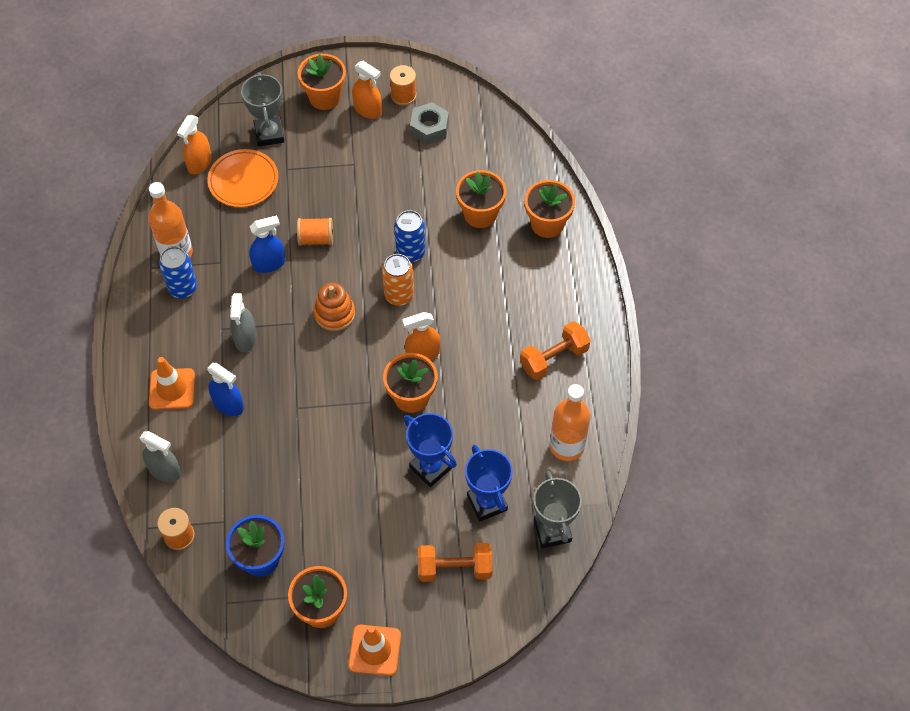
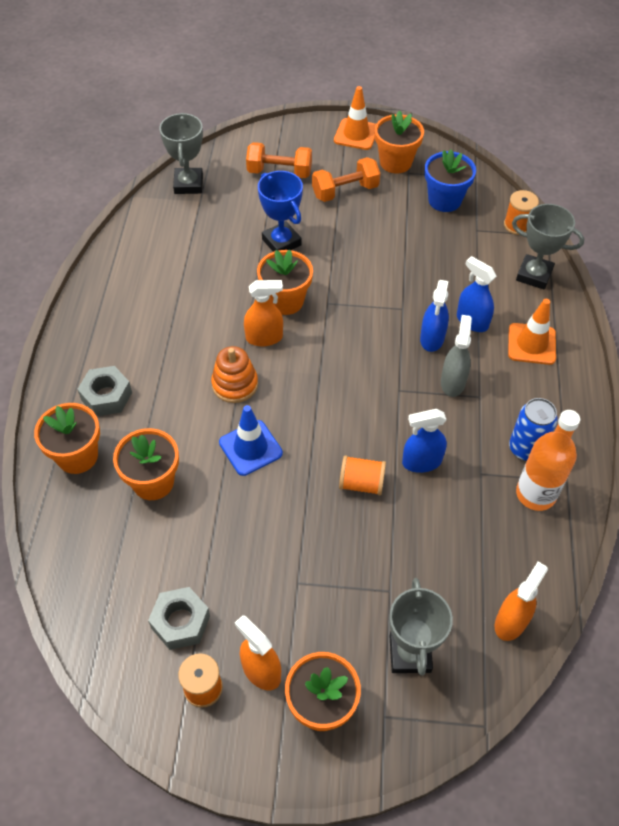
camera: 170 degrees left, 5 degrees down
grey spray bottle [140,431,181,482] -> grey trophy [512,204,585,290]
orange plate [207,149,278,207] -> none
orange stacking toy [314,283,355,331] -> orange stacking toy moved to [211,346,258,403]
orange can [382,254,414,306] -> none
blue can [394,210,425,262] -> blue traffic cone [219,405,283,476]
blue trophy [465,445,513,522] -> none
orange dumbbell [520,321,590,380] -> orange dumbbell moved to [312,157,380,202]
orange bottle [550,384,590,461] -> none
none -> grey nut [77,366,132,416]
none -> blue spray bottle [420,280,449,352]

